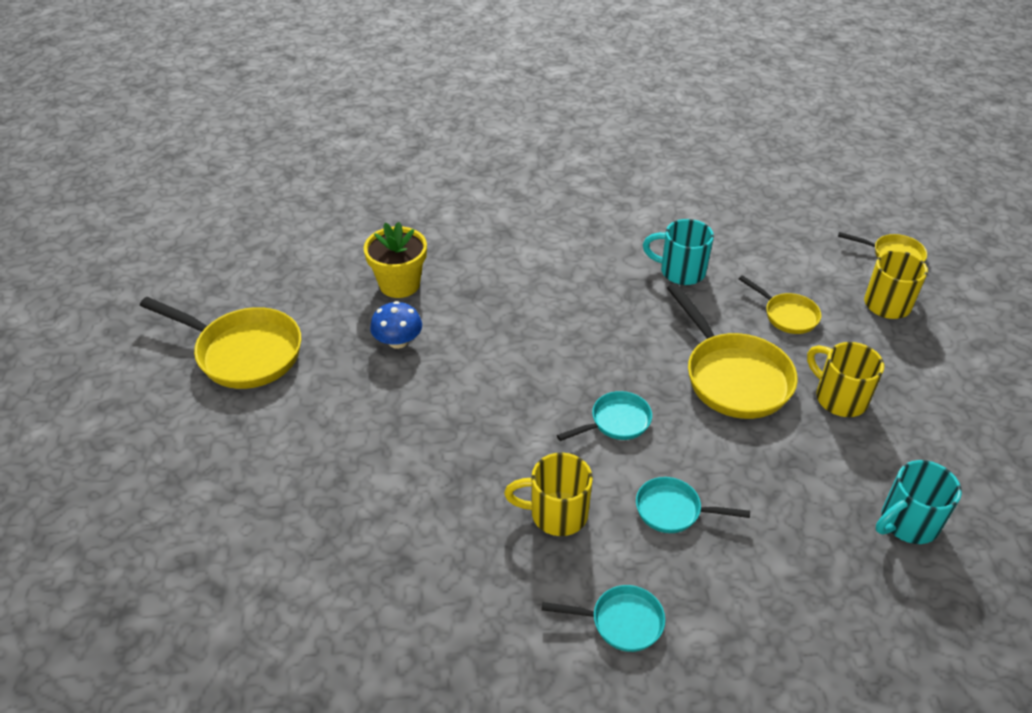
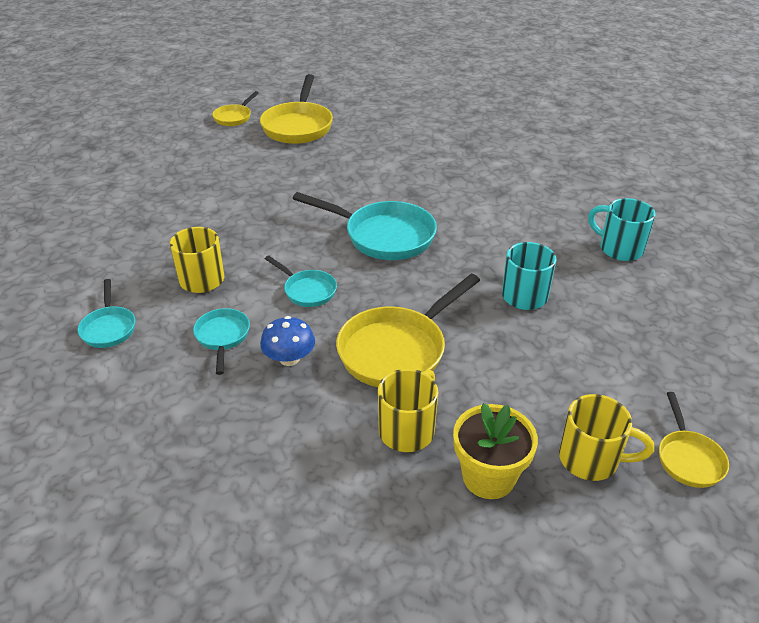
camera: 70 degrees right, 5 degrees down
yellow flower pot [364,222,427,298] -> yellow flower pot moved to [453,403,538,499]
blue mushroom [370,301,422,349] -> blue mushroom moved to [260,316,315,366]
yellow pan [739,275,821,334] -> yellow pan moved to [212,91,259,126]
turquoise mug [876,460,962,544] -> turquoise mug moved to [588,198,656,261]
none -> turquoise pan [292,192,437,260]

